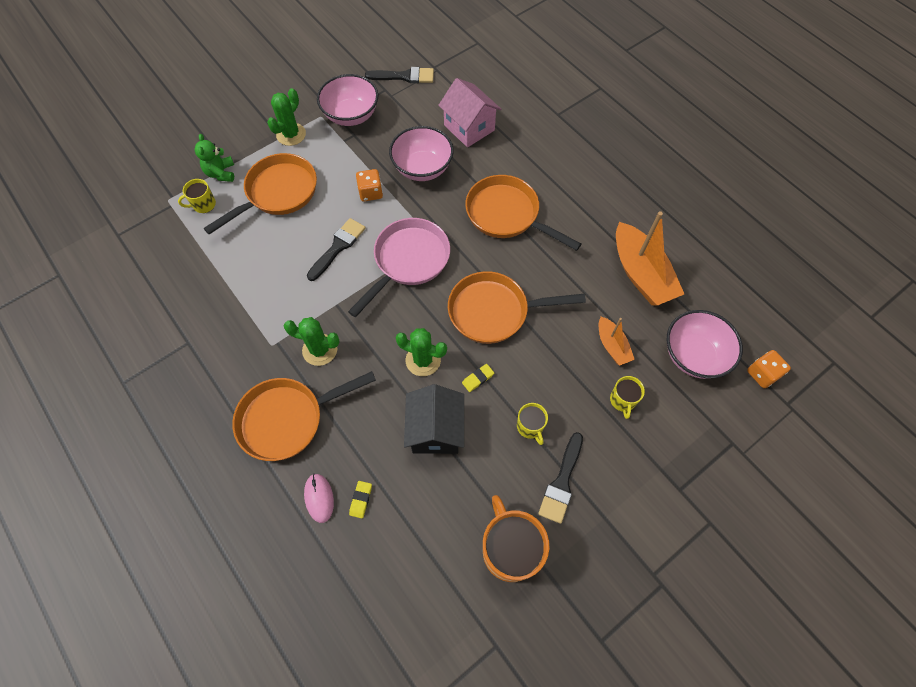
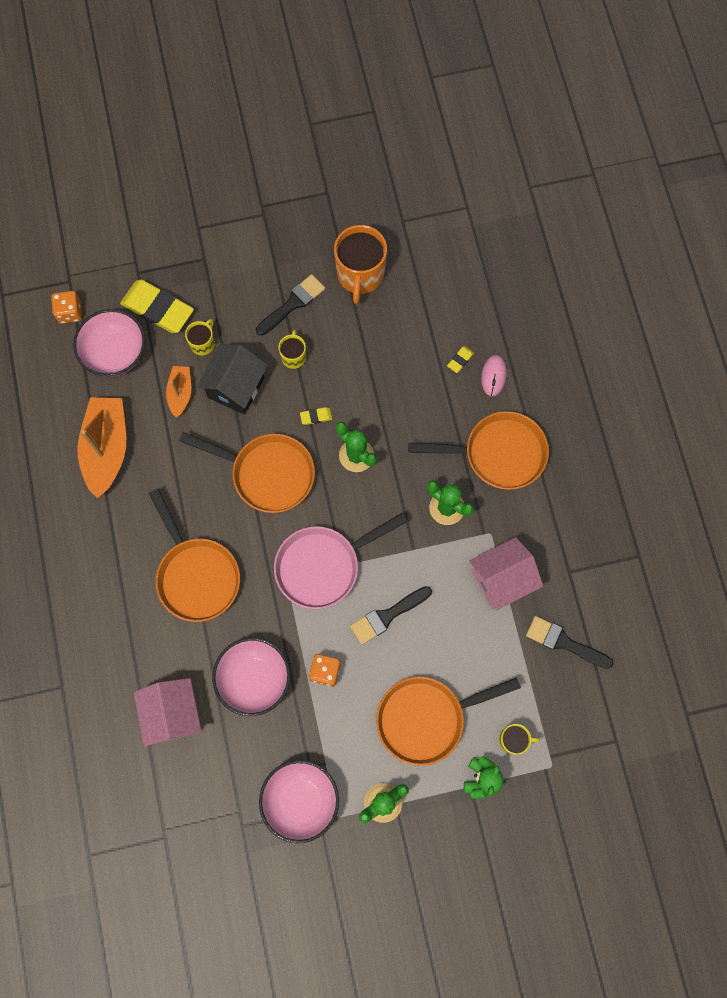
camera: 155 degrees left, 10 degrees up
black brush [365,67,434,83] -> black brush moved to [526,616,614,669]
black house [404,384,464,454] -> black house moved to [197,344,268,415]
none -> yellow eraser [120,280,194,333]
none -> pink house [470,537,543,610]

